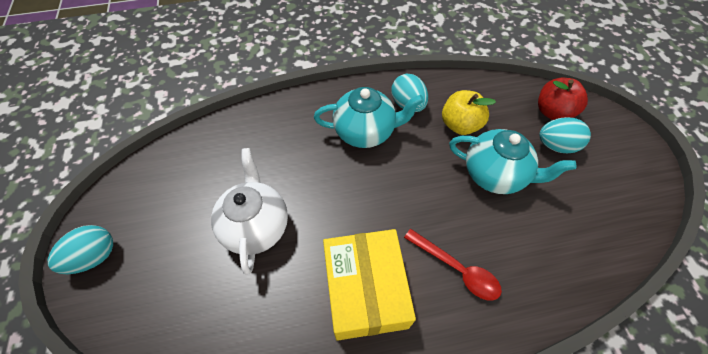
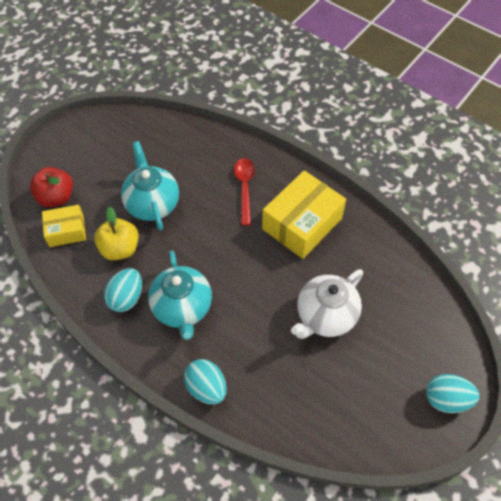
camera: 130 degrees left, 0 degrees up
turquoise teapot [314,87,424,148] -> turquoise teapot turned 150 degrees counterclockwise [148,251,212,340]
turquoise egg [539,117,591,153] -> turquoise egg moved to [184,359,227,405]
none -> yellow box [42,205,86,247]

